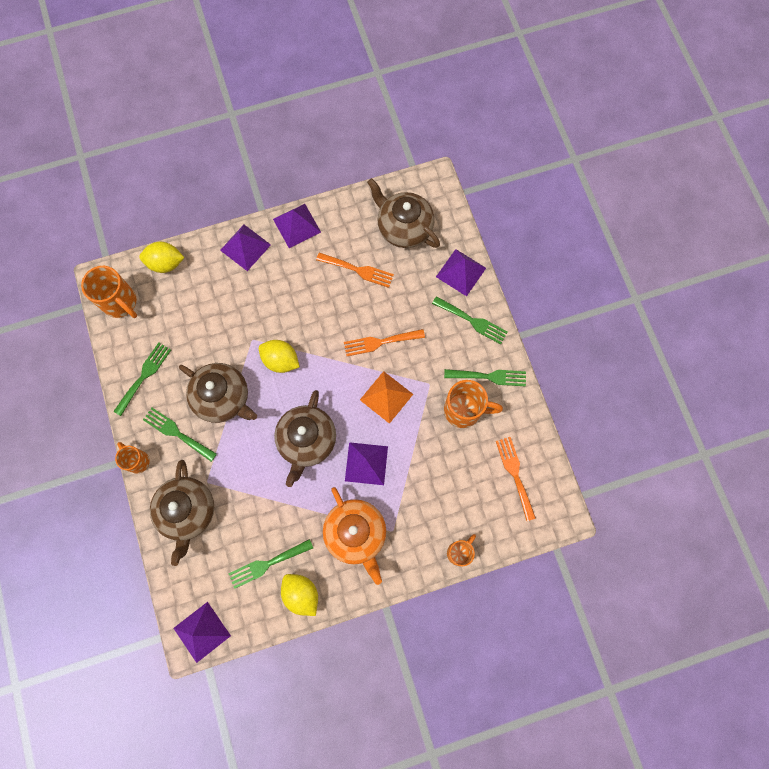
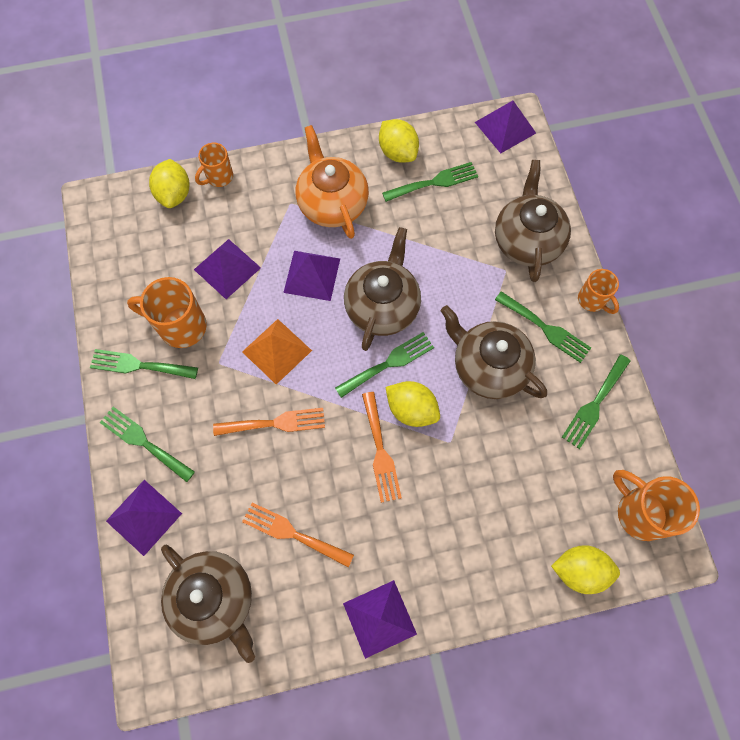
camera: 175 degrees left, 5 degrees down
purple pyramid [220,225,271,271] -> purple pyramid moved to [194,239,261,299]
orange fork [496,437,536,521] -> orange fork moved to [362,392,402,503]
none -> yellow lemon [149,159,190,208]
none -> green fork [335,332,434,398]

